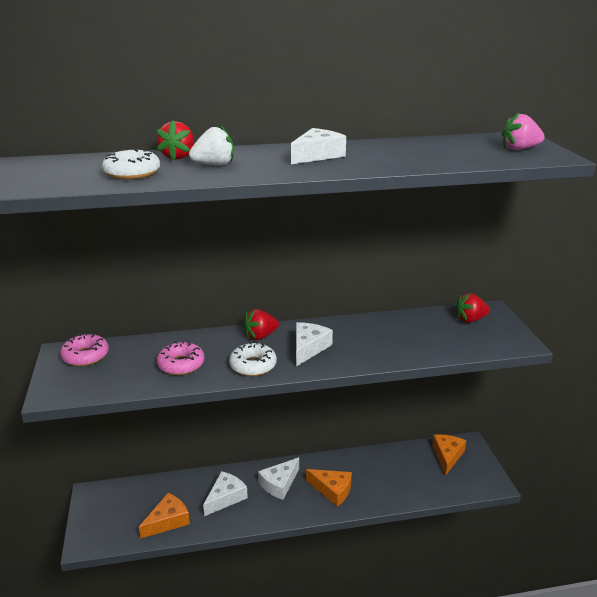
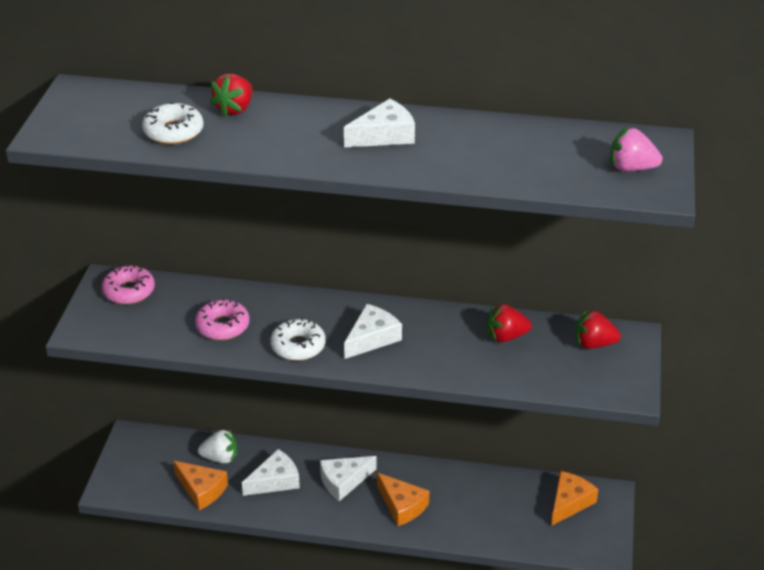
camera: 20 degrees right, 10 degrees up
orange cheese [139,493,190,538] -> orange cheese turned 60 degrees clockwise [173,461,228,510]
white strawberry [189,125,234,165] -> white strawberry moved to [198,429,237,464]
red strawberry [243,309,279,340] -> red strawberry moved to [487,304,532,343]

